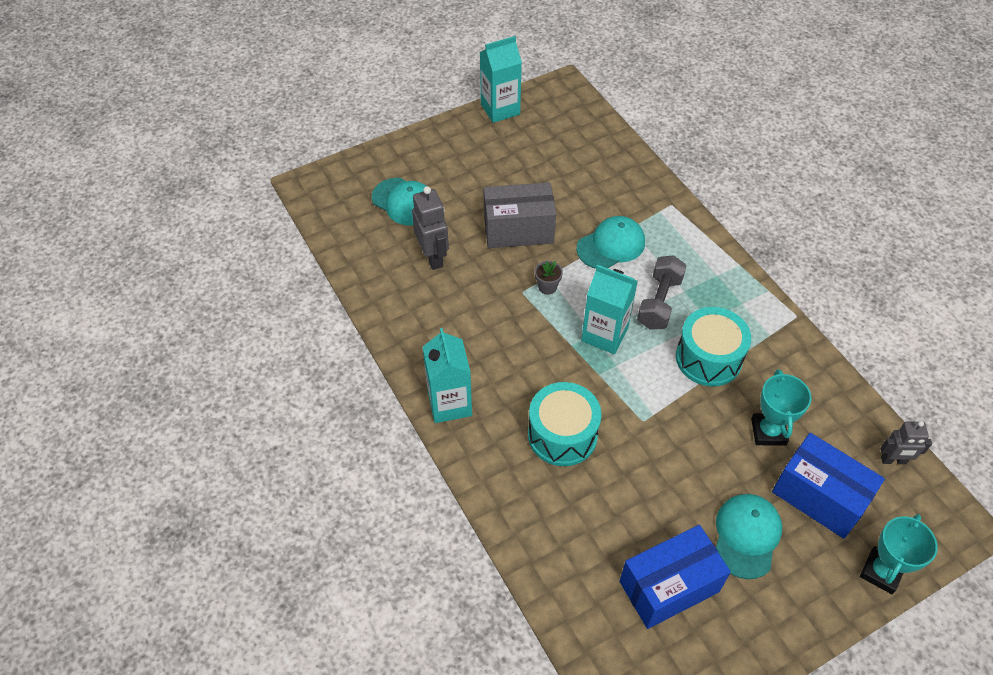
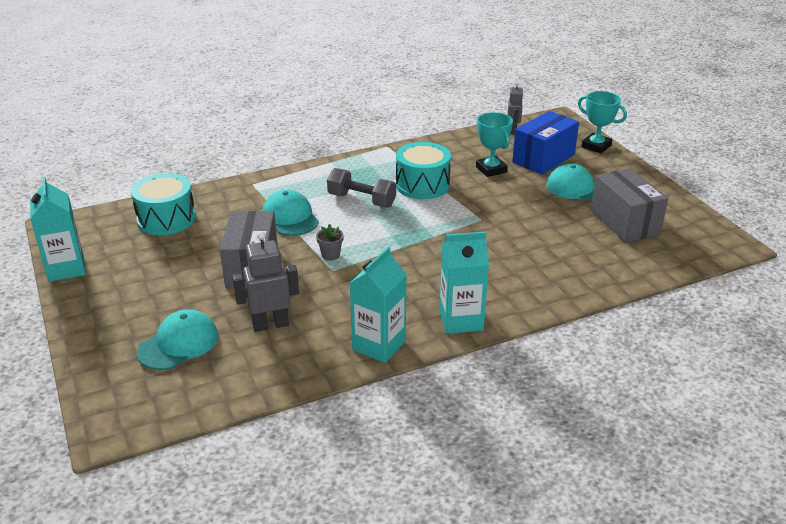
camera: 85 degrees left, 20 degrees down
turquoise drum [528,382,602,466] -> turquoise drum moved to [131,173,196,235]
turquoise carton [581,265,638,354] -> turquoise carton moved to [350,247,407,363]
blue box [620,525,731,629] -> grey box [591,168,668,243]
turquoise trophy [751,369,812,446] -> turquoise trophy turned 60 degrees clockwise [476,112,513,177]

